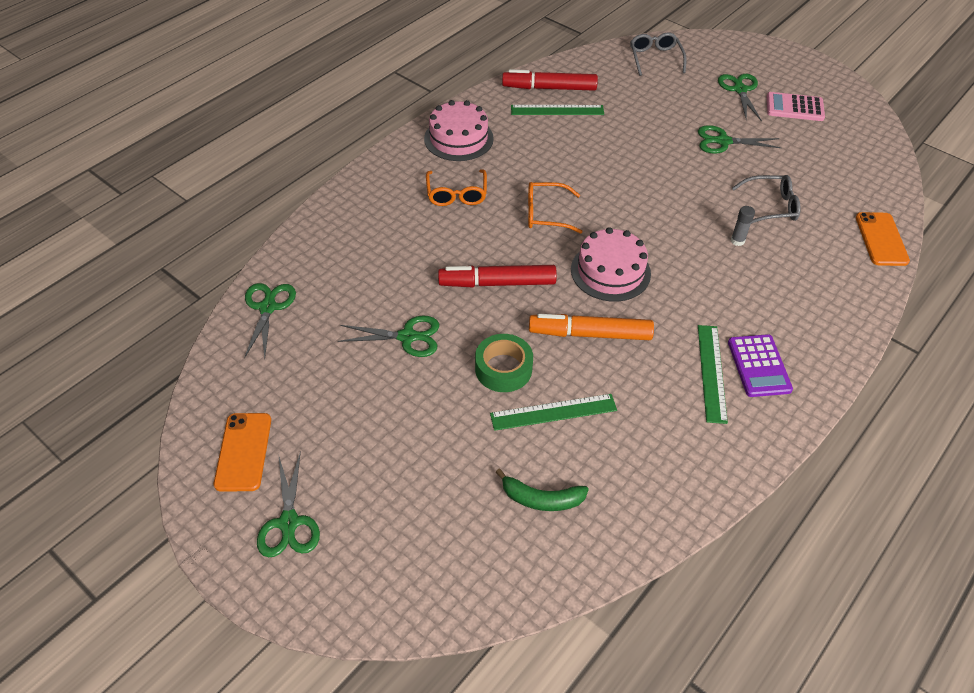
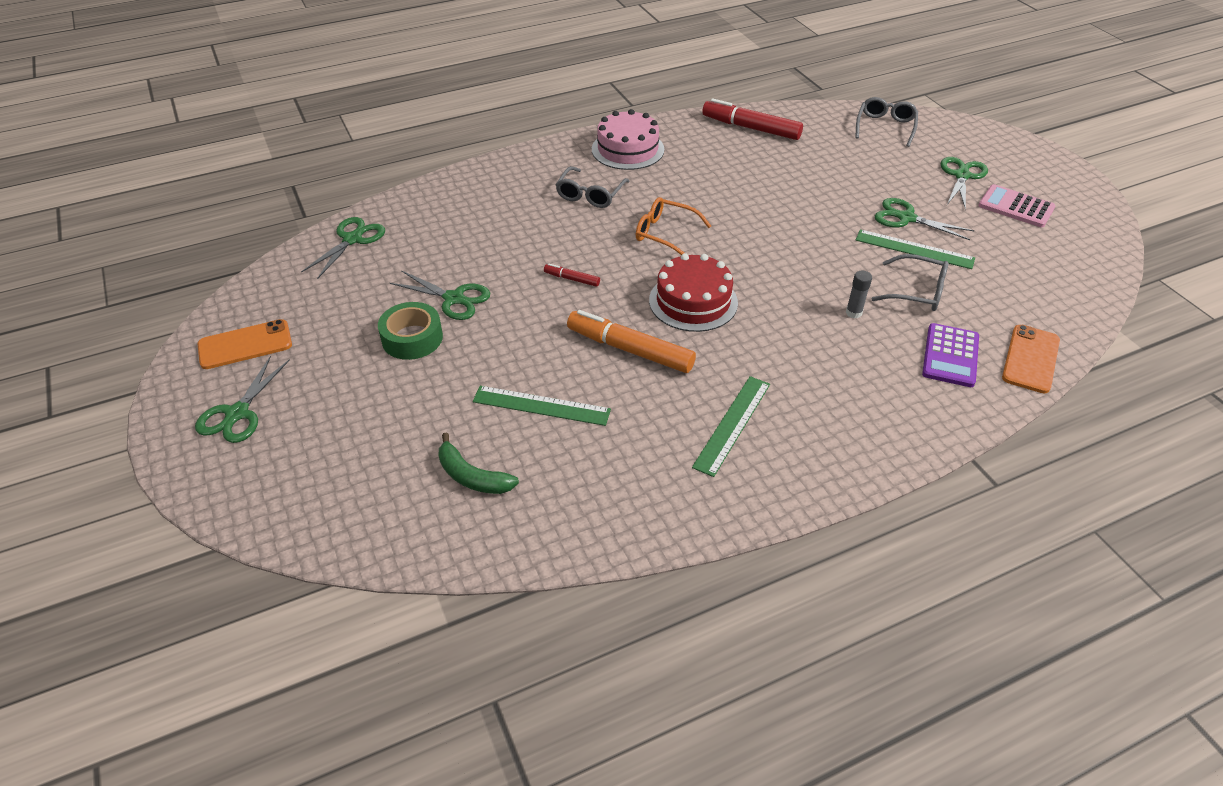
camera: 25 degrees right, 5 degrees down
orange phone [214,413,271,492] -> orange phone turned 45 degrees clockwise [198,319,292,369]
orange glasses [426,169,487,206] -> grey glasses [555,166,629,208]
red marker [438,265,557,287] -> red marker [544,264,600,287], size x0.47
green tape [475,334,533,392] -> green tape moved to [378,302,443,360]
green ruler [511,105,604,115] -> green ruler moved to [856,229,975,269]
pink cake [571,227,651,302] -> red cake [649,253,738,332]
purple calculator [728,334,793,397] -> purple calculator moved to [922,323,979,387]

